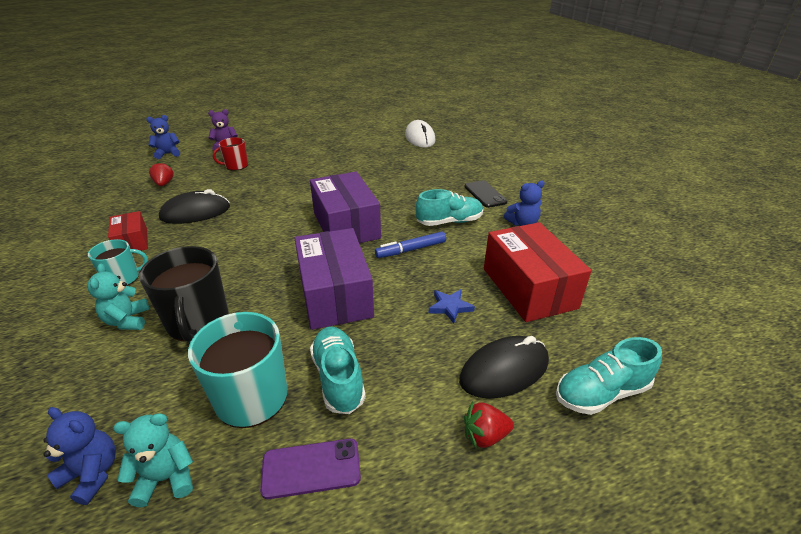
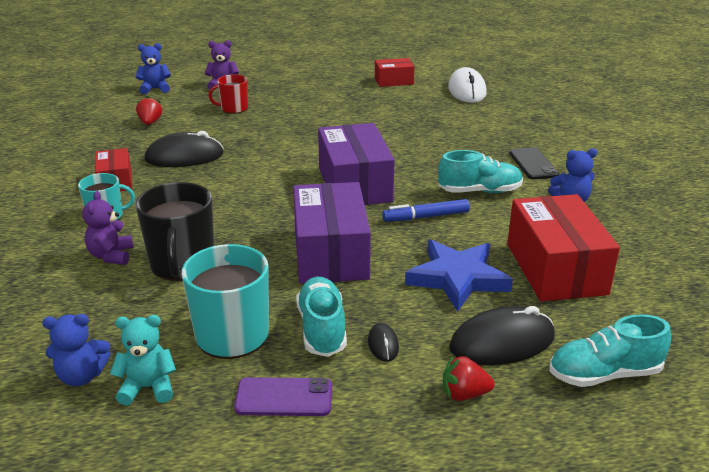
camera: 10 degrees right, 5 degrees down
blue teddy bear [43,407,116,505] -> blue teddy bear turned 135 degrees clockwise [42,314,111,386]
turquoise teddy bear [87,263,149,330] -> purple teddy bear [82,191,134,265]
blue star [429,289,475,324] -> blue star [405,240,513,312], size x2.00
none -> black mouse [368,323,399,362]
none -> red box [375,58,415,87]

